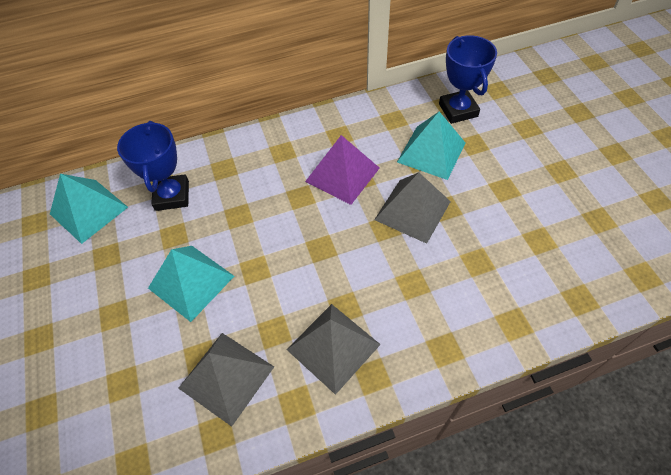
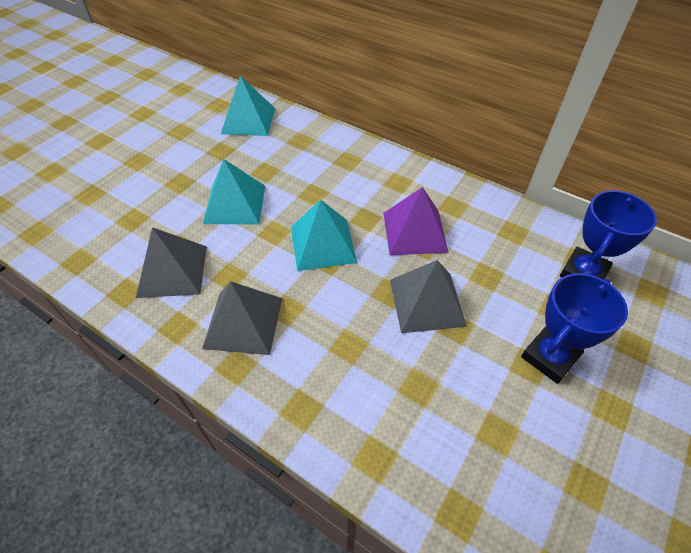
camera: 50 degrees right, 5 degrees down
blue trophy [117,121,189,211] -> blue trophy moved to [521,273,628,384]
turquoise pyramid [397,112,465,180] -> turquoise pyramid moved to [291,200,357,271]

